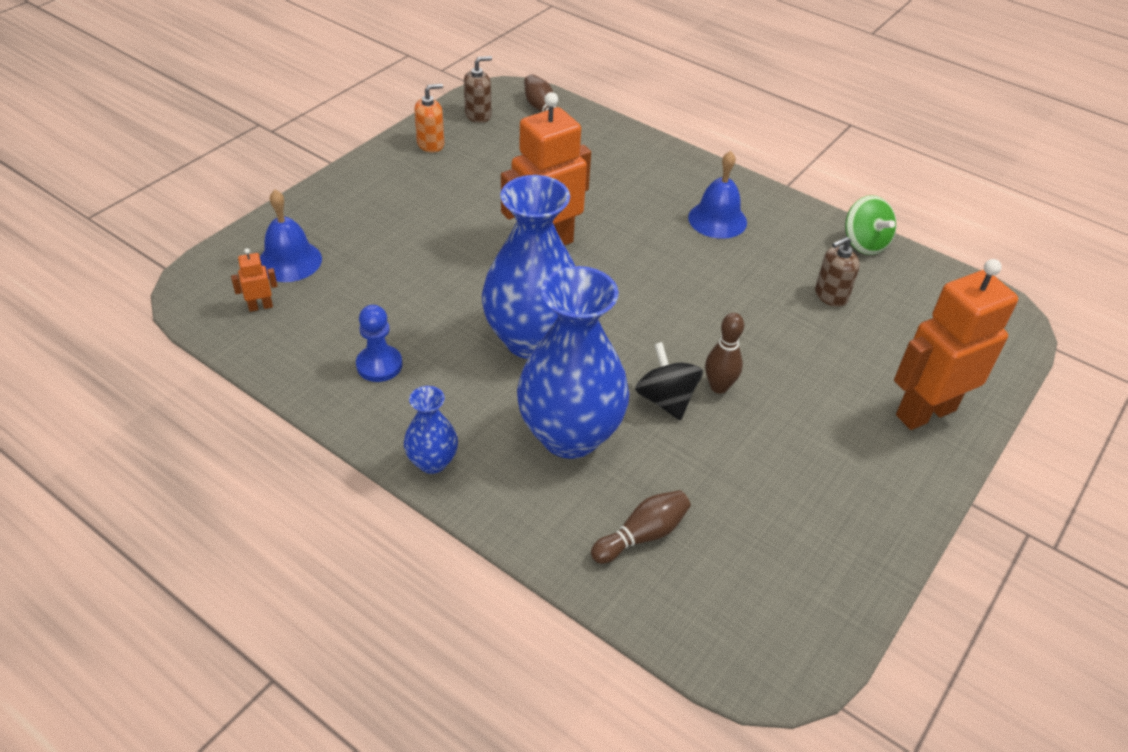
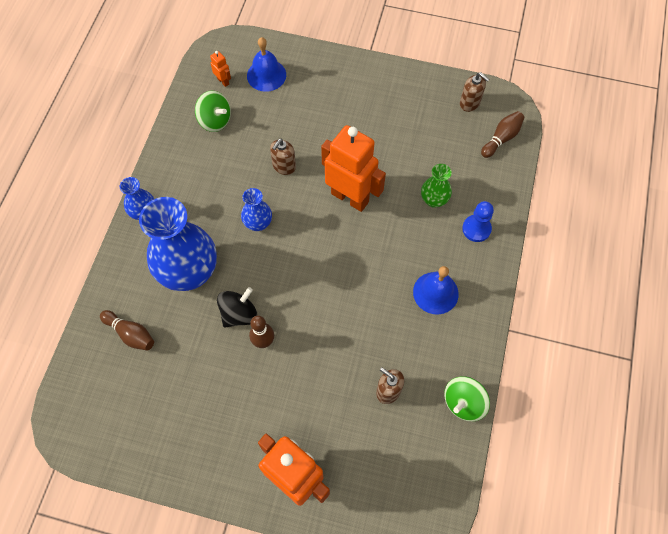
camera: 70 degrees right, 20 degrees up
blue pawn [356,305,402,382] -> blue pawn moved to [462,201,494,242]
orange soap dispenser [414,84,444,152] -> none
blue vase [482,175,575,359] -> blue vase [241,188,272,231], size x0.48
none -> green spinning top [195,91,231,132]
none -> brown soap dispenser [270,139,296,175]
none -> green vase [421,164,452,208]

